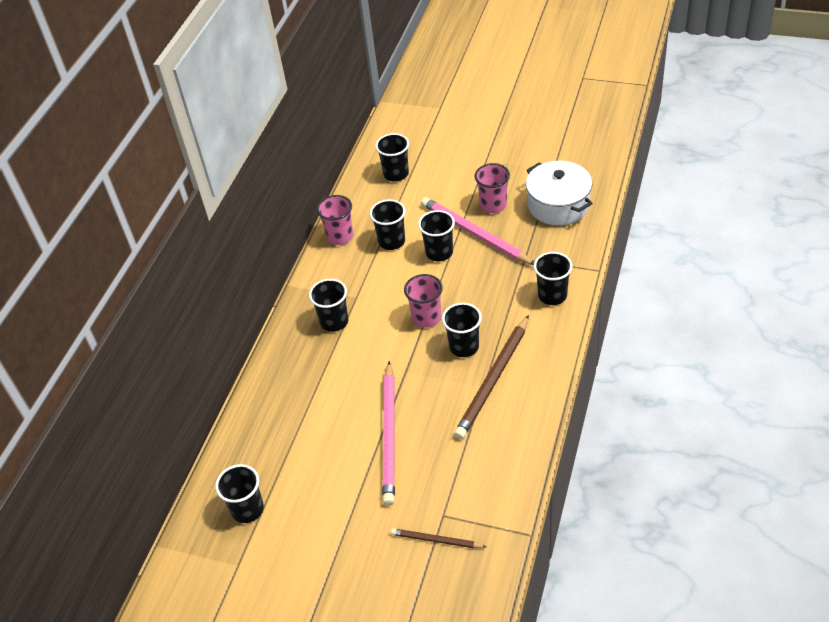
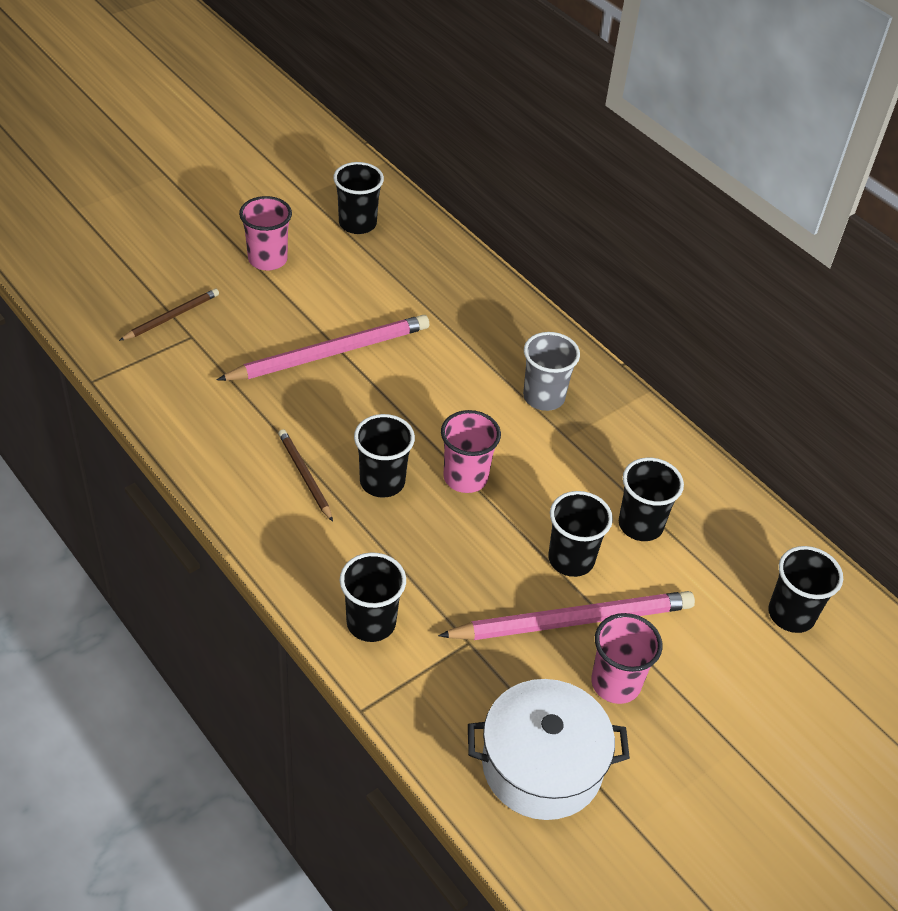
camera: 115 degrees right, 0 degrees up
black cup [309,279,349,332] -> grey cup [523,332,580,411]
pink cup [317,195,353,245] -> pink cup moved to [239,196,292,270]
pink pencil [382,361,395,506] -> pink pencil turned 120 degrees clockwise [217,315,429,381]
brown pencil [454,315,529,439] -> brown pencil [278,429,333,522], size x0.52

